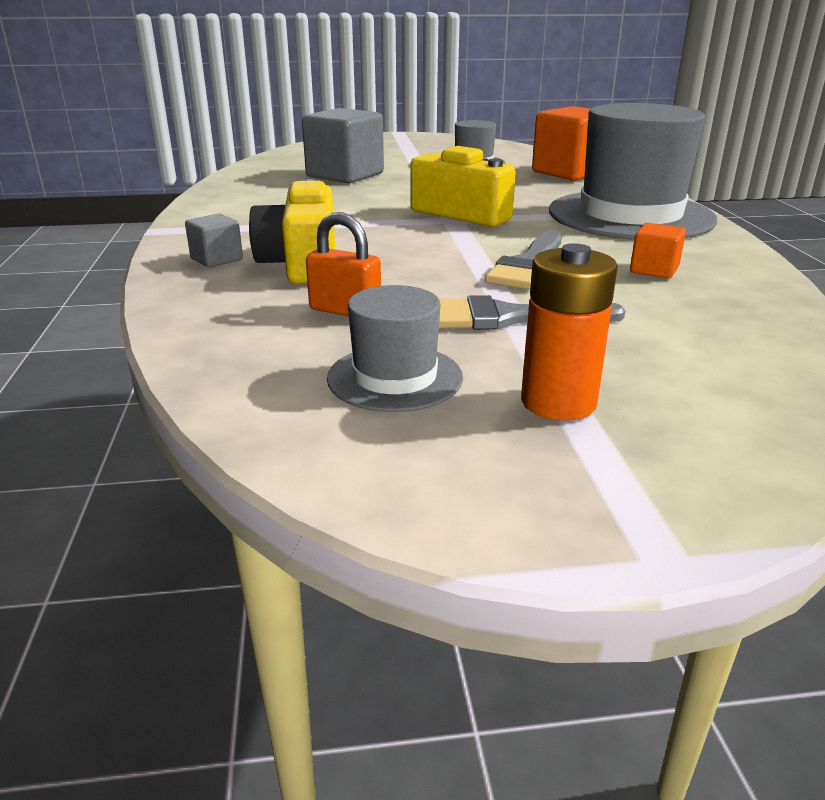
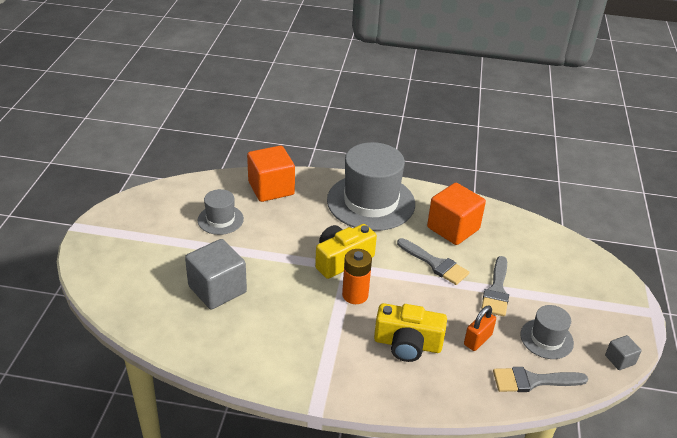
camera: 75 degrees left, 10 degrees up
grey cube [185,213,243,267] -> grey cube moved to [605,335,642,370]
orange battery [521,243,618,421] -> orange battery moved to [342,249,372,304]
orange cube [630,223,686,278] -> orange cube [427,183,486,245], size x2.09
none -> grey brush [493,367,588,392]

